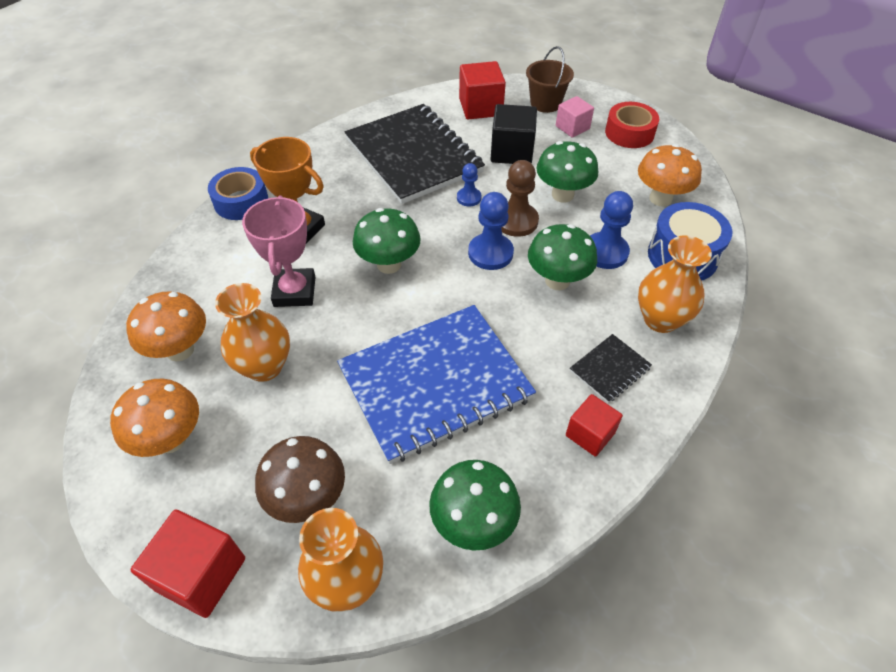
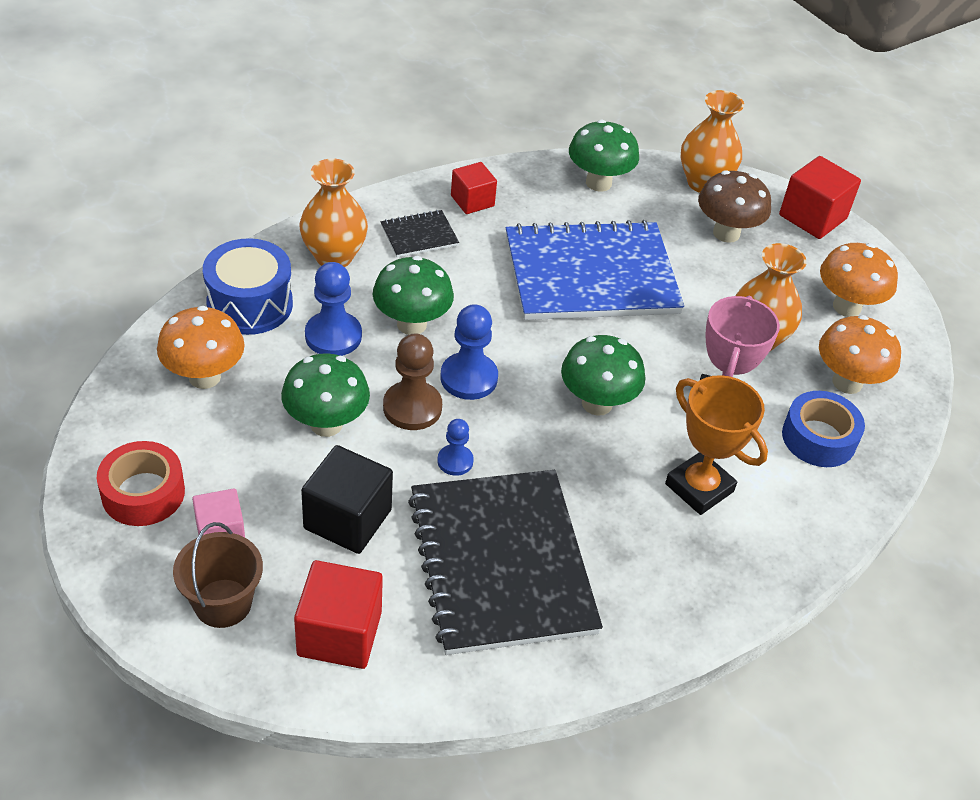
camera: 165 degrees left, 5 degrees down
blue tape [208,167,268,220] -> blue tape moved to [782,391,865,467]

